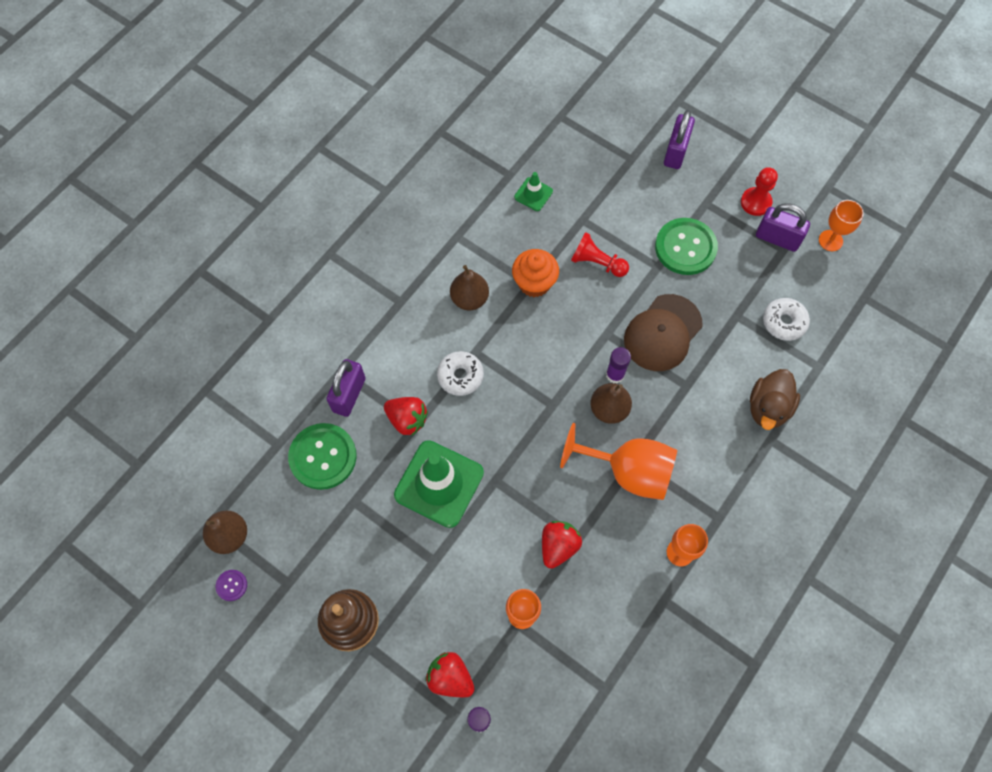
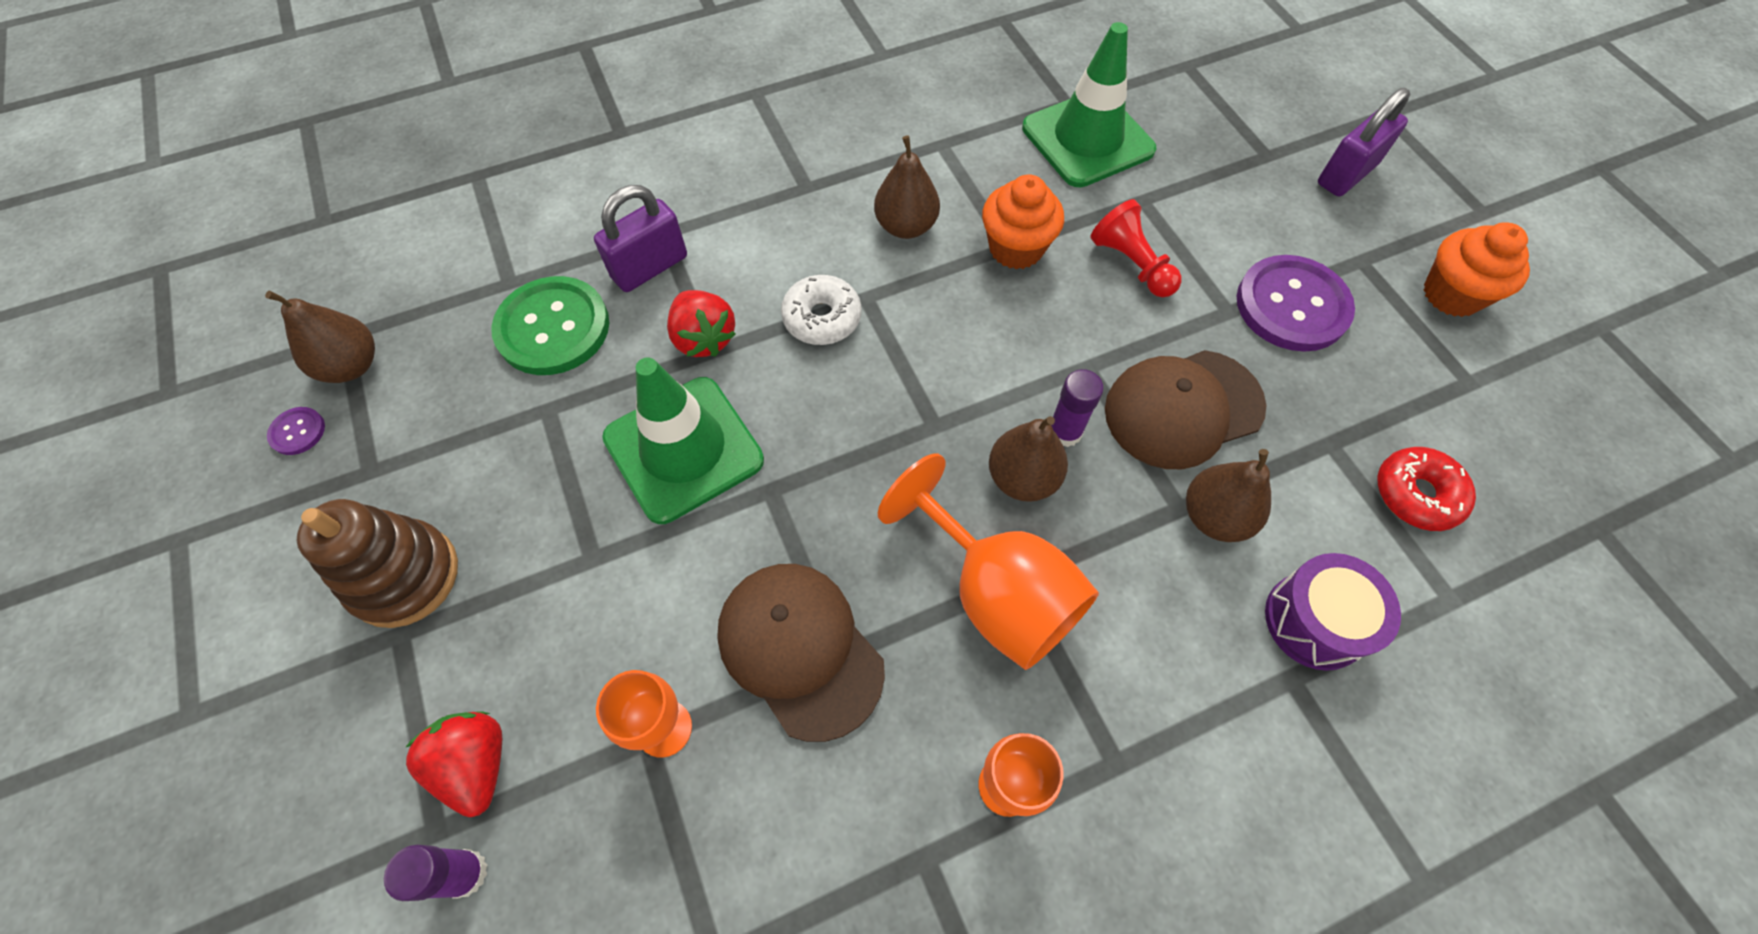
camera: 30 degrees right, 5 degrees down
green traffic cone [514,172,553,211] -> green traffic cone [1022,22,1156,187], size x2.08
red strawberry [542,521,582,569] -> brown cap [717,564,885,742]
green button [655,218,718,275] -> purple button [1237,255,1355,352]
red pawn [741,167,778,216] -> orange cupcake [1424,222,1530,317]
brown duck [750,369,800,430] -> purple drum [1265,553,1401,671]
purple padlock [756,203,810,252] -> none
white donut [763,298,810,341] -> red donut [1378,447,1476,531]
orange goblet [819,200,864,251] -> none
none -> brown pear [1186,449,1271,542]

